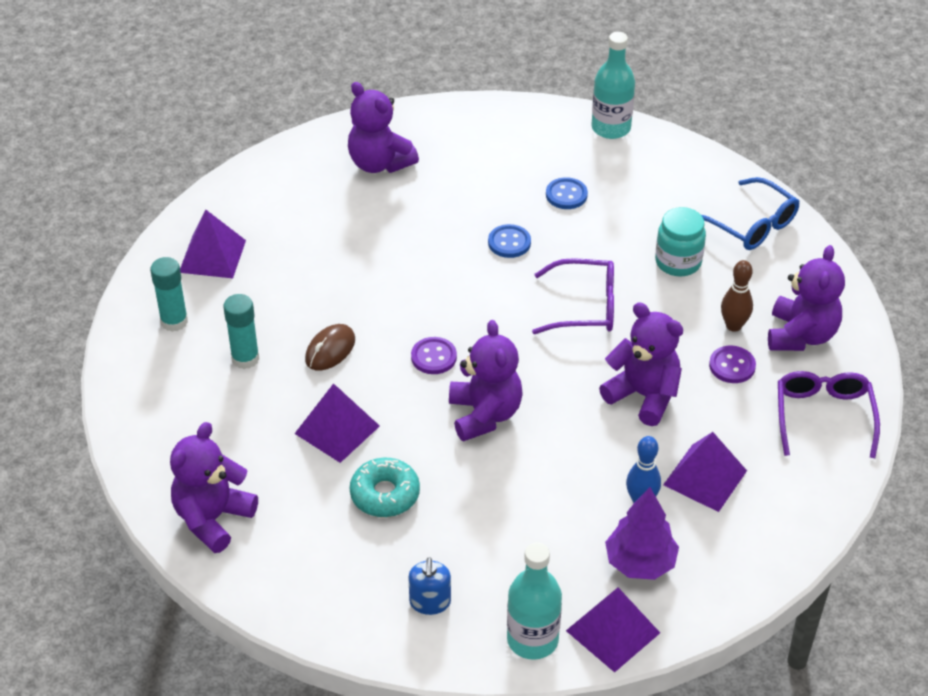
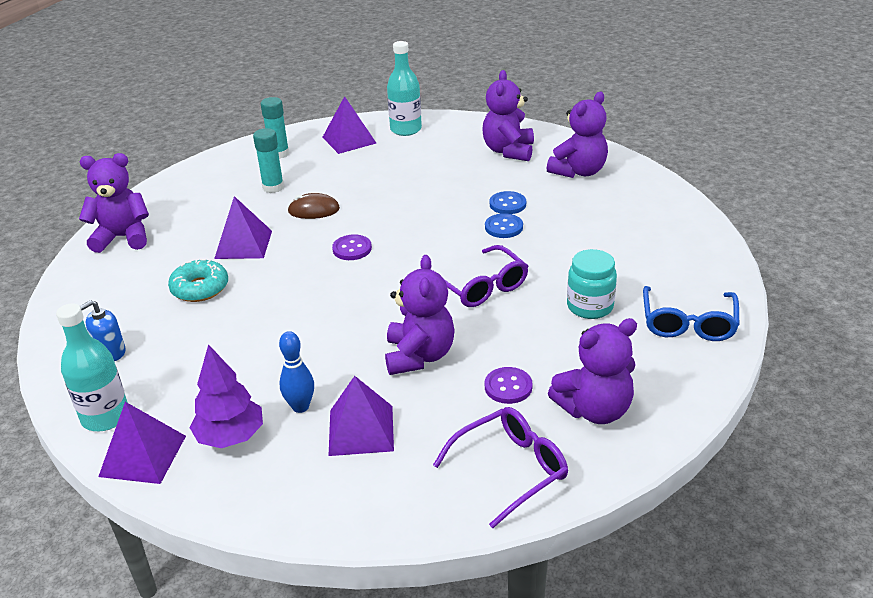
camera: 55 degrees right, 10 degrees down
purple teddy bear [449,320,523,442] -> purple teddy bear moved to [547,92,608,178]
blue button [546,177,588,209] -> blue button moved to [490,191,526,214]
turquoise bottle [592,32,635,139] -> turquoise bottle moved to [387,41,422,136]
brown bowling pin [721,260,753,332] -> none

